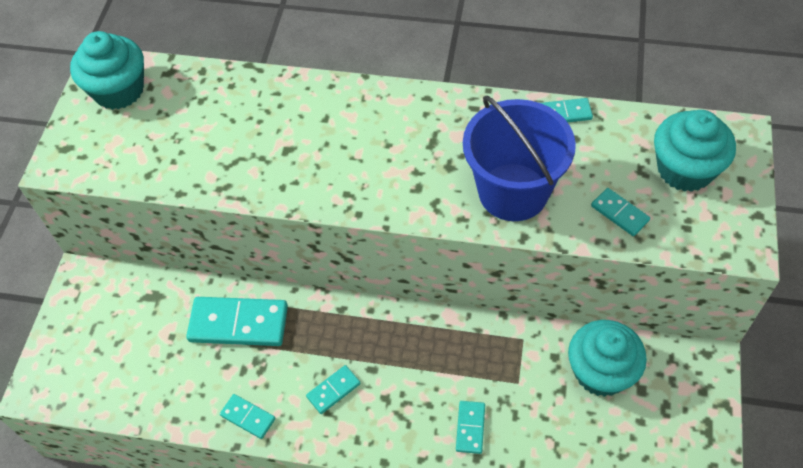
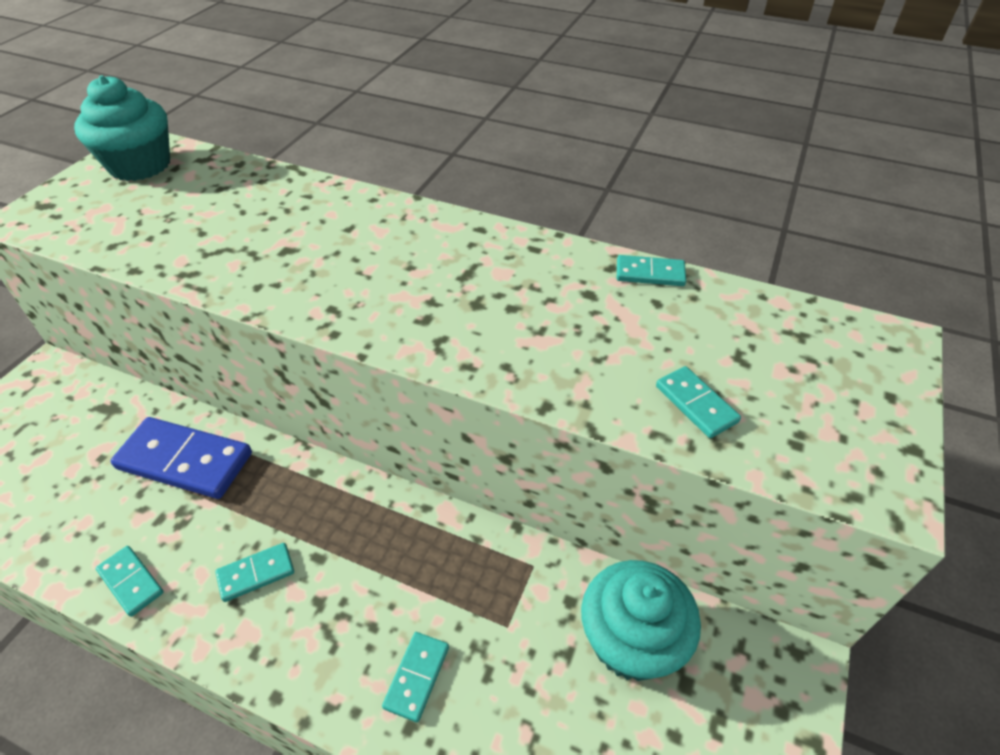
camera: 10 degrees right, 10 degrees down
turquoise domino [186,297,288,346] -> blue domino [111,417,252,499]
blue bucket [463,96,576,221] -> none
turquoise cupcake [654,110,736,192] -> none

